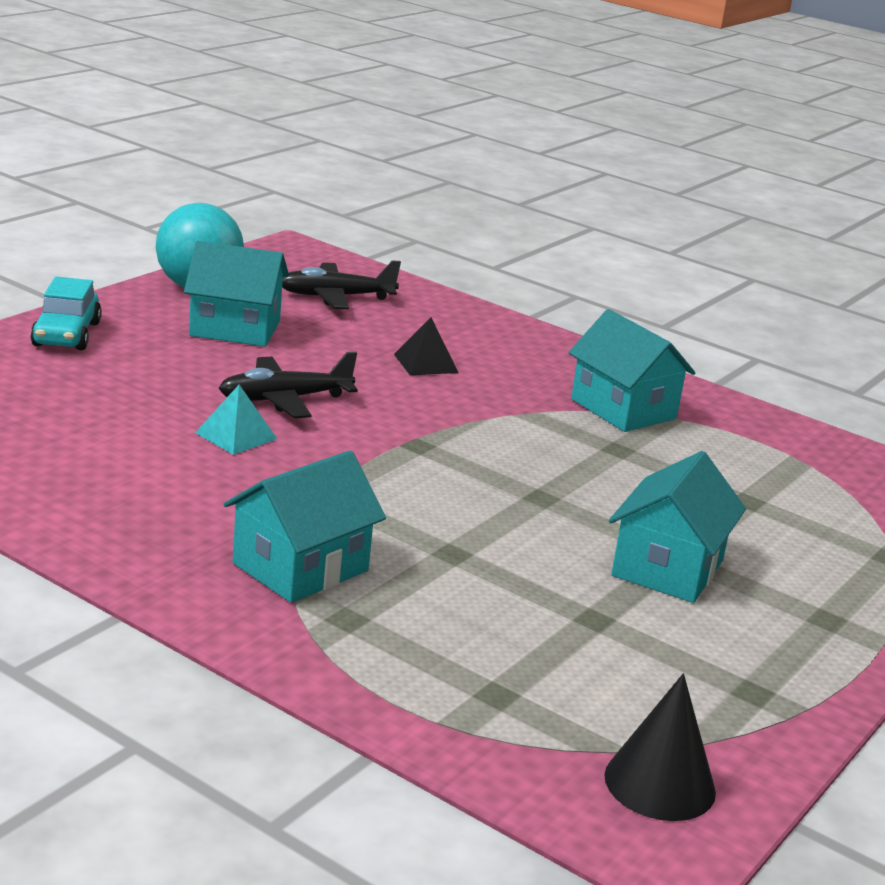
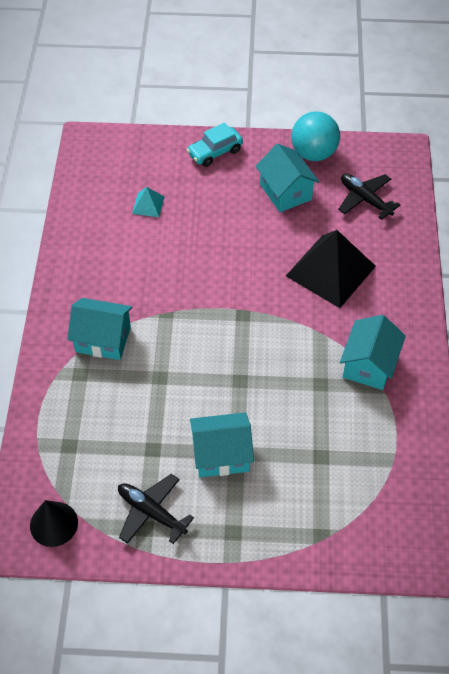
camera: 60 degrees right, 30 degrees up
turquoise pyramid [195,385,277,455] -> turquoise pyramid moved to [132,187,164,217]
black plane [218,352,358,418] -> black plane moved to [118,474,194,544]
black pyramid [394,317,458,375] -> black pyramid [286,230,376,308], size x2.26

